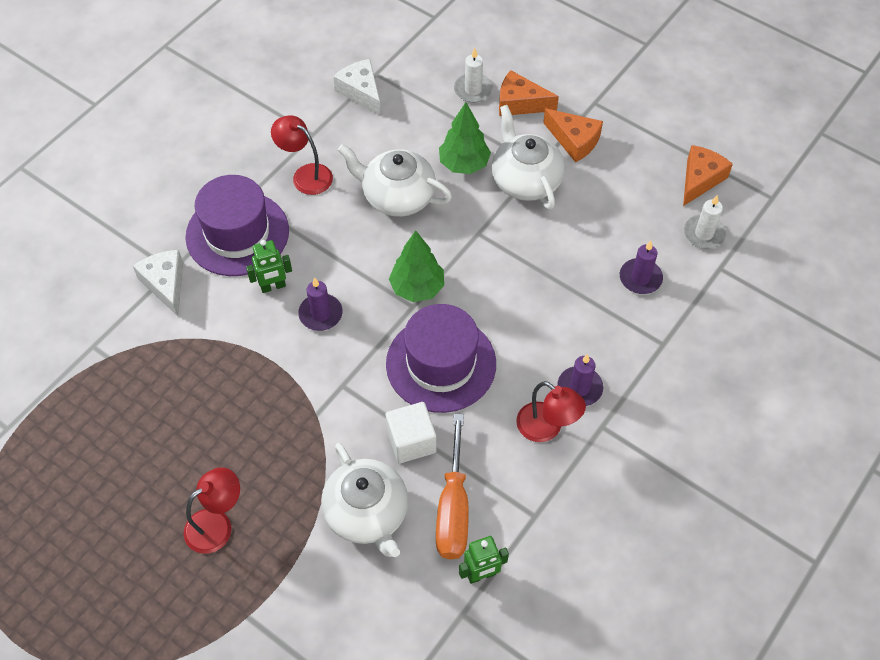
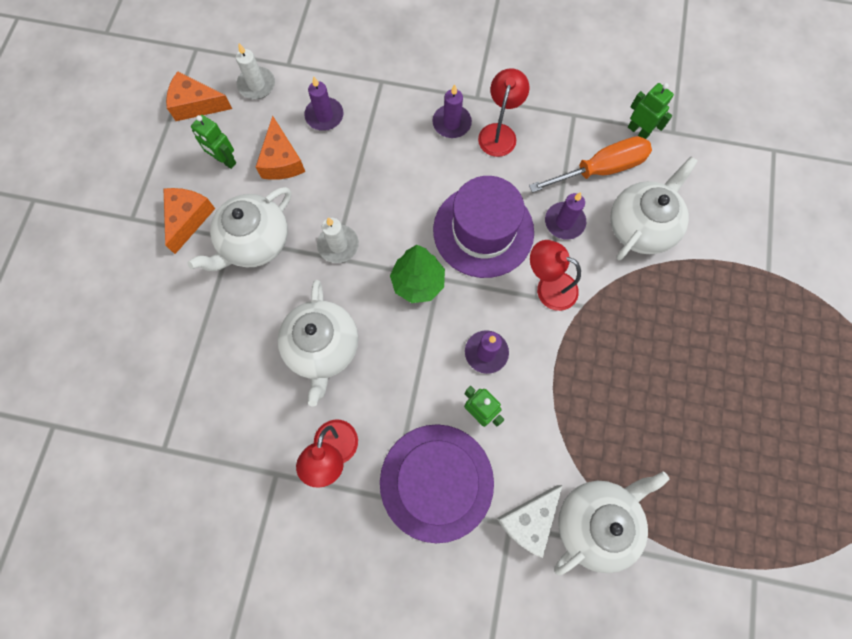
camera: 115 degrees left, 15 degrees up
red lamp [184,467,240,554] -> red lamp moved to [530,240,581,311]
white cheese [333,59,381,116] -> none
white cube [386,402,436,464] -> purple candle [545,192,586,240]
green tree [439,102,491,174] -> none
white candle [454,48,493,103] -> white candle moved to [317,217,359,263]
orange cheese [499,70,559,116] -> orange cheese moved to [256,116,305,180]
none -> green robot [191,115,236,169]
none -> white teapot [554,471,670,575]

